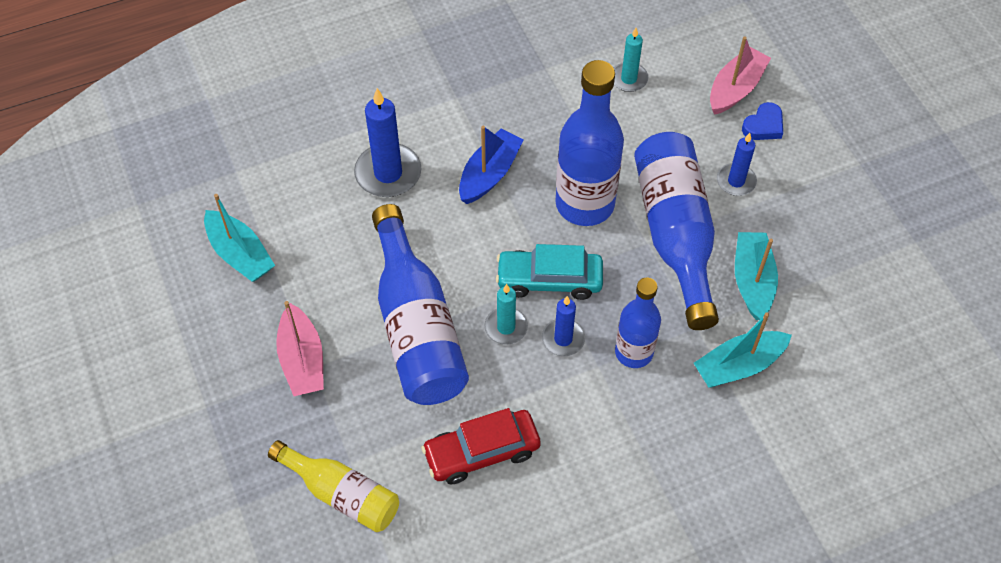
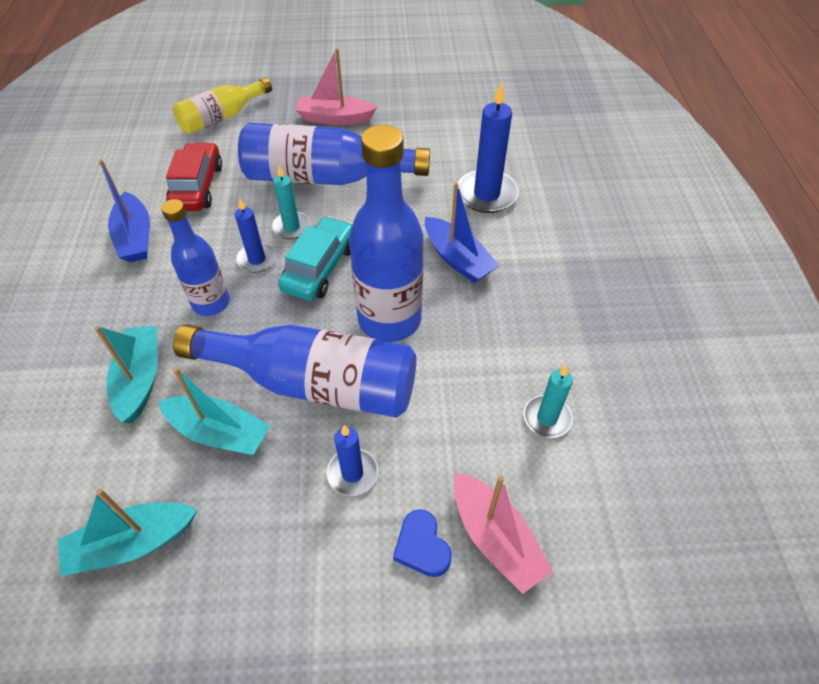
camera: 110 degrees right, 5 degrees down
turquoise boat [204,194,275,282] -> turquoise boat moved to [58,489,198,576]
none -> blue boat [99,159,150,262]

